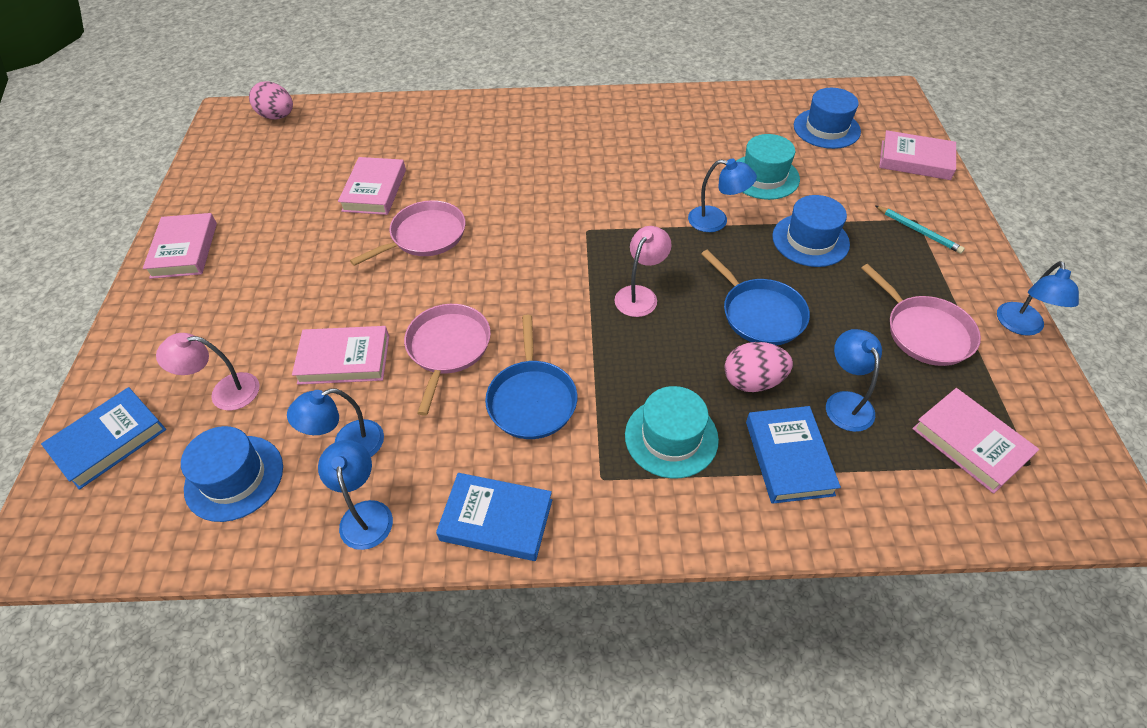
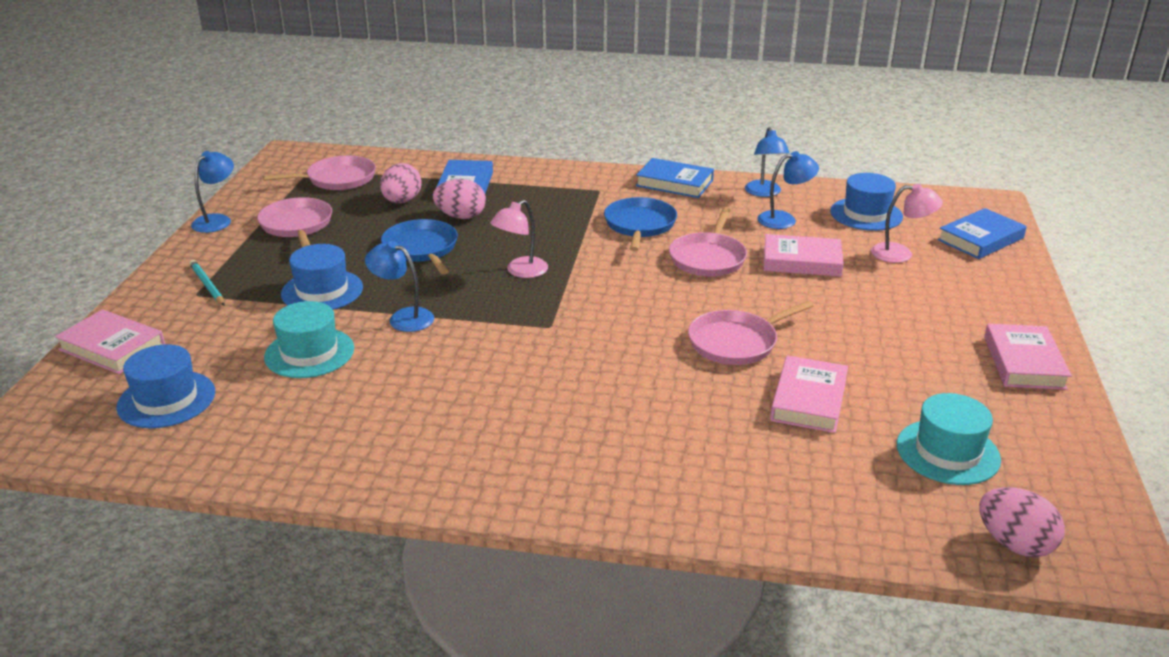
camera: 170 degrees left, 20 degrees down
turquoise hat [625,386,719,478] -> turquoise hat moved to [897,393,1001,485]
blue lamp [826,329,882,432] -> pink egg [380,163,422,203]
pink book [912,388,1039,494] -> pink pan [263,155,376,190]

